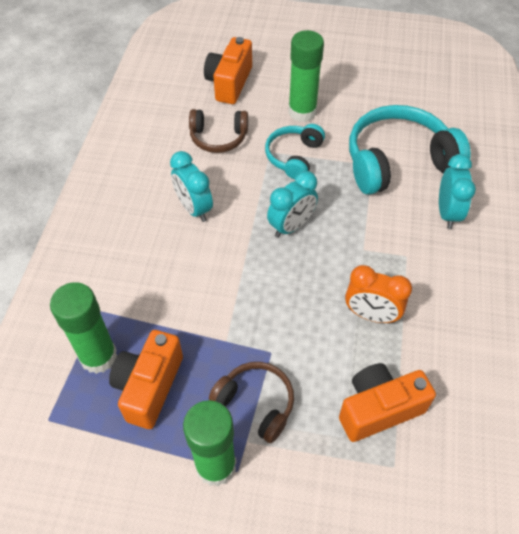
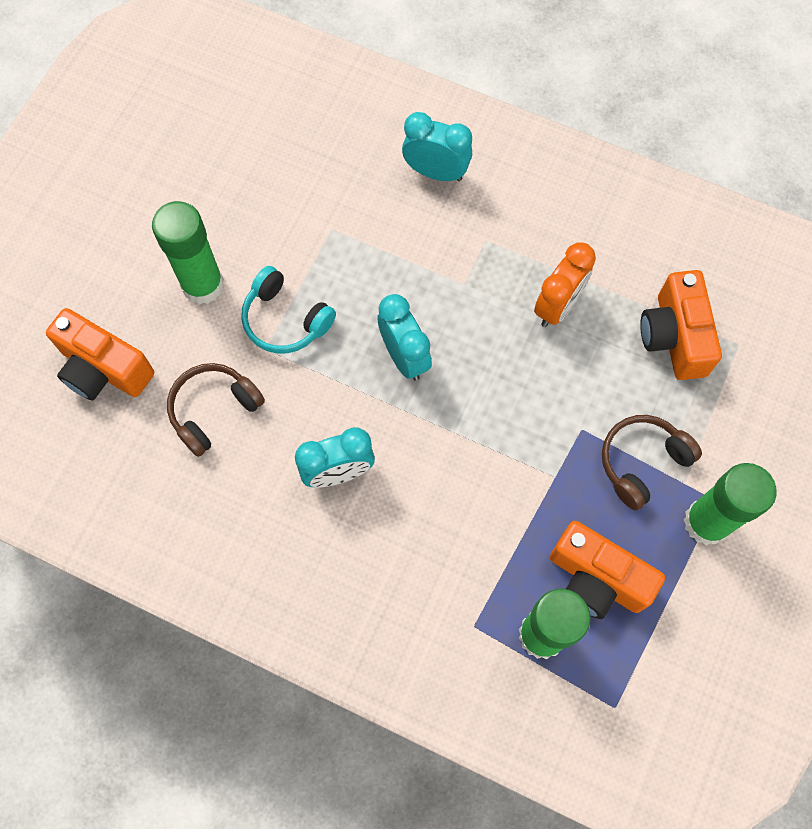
camera: 75 degrees left, 15 degrees up
brown headphones [189,109,248,153] -> brown headphones turned 150 degrees counterclockwise [167,363,265,457]
turquoise headphones [349,105,471,195] -> none

